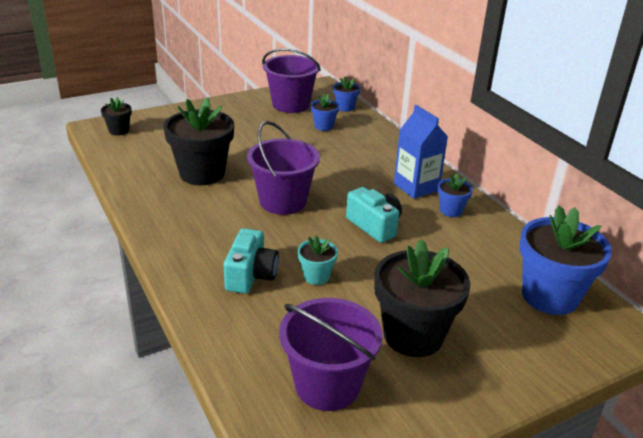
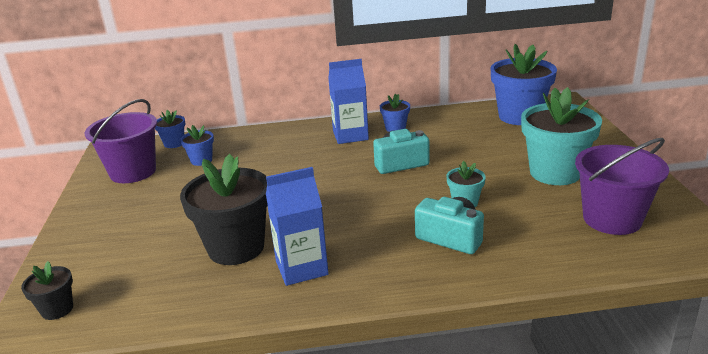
camera: 65 degrees left, 5 degrees down
purple bucket [247,121,320,215] -> none
black flower pot [374,239,471,357] -> turquoise flower pot [521,87,602,185]
none -> blue carton [266,167,329,286]

